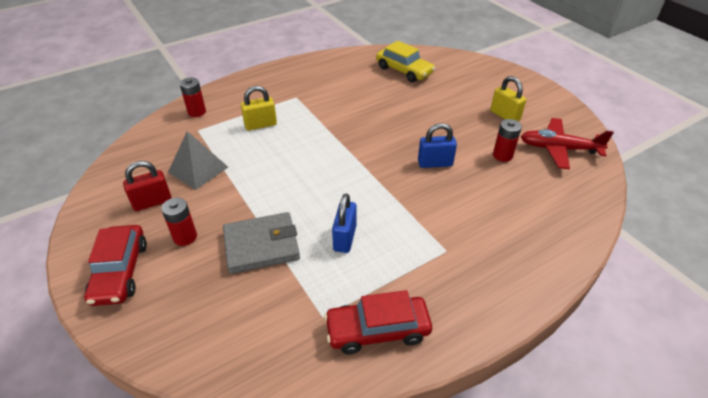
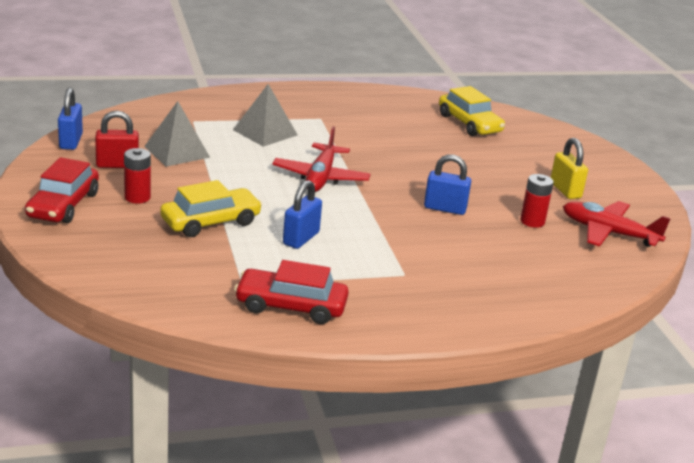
camera: 15 degrees right, 15 degrees down
red battery [180,78,206,117] -> none
grey wallet [223,212,300,274] -> yellow car [160,180,262,237]
yellow padlock [241,86,277,131] -> grey pyramid [233,84,297,147]
none -> blue padlock [58,88,83,150]
none -> red plane [272,126,371,192]

